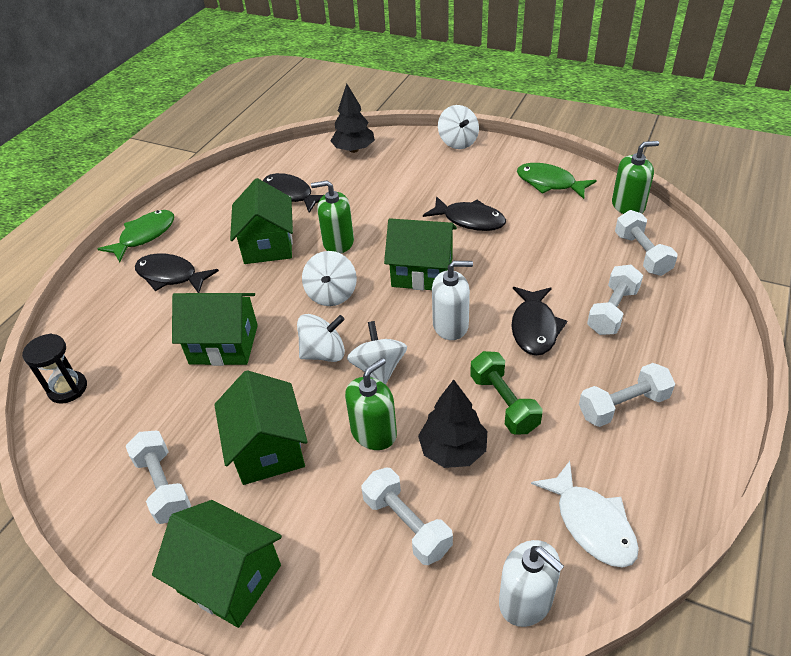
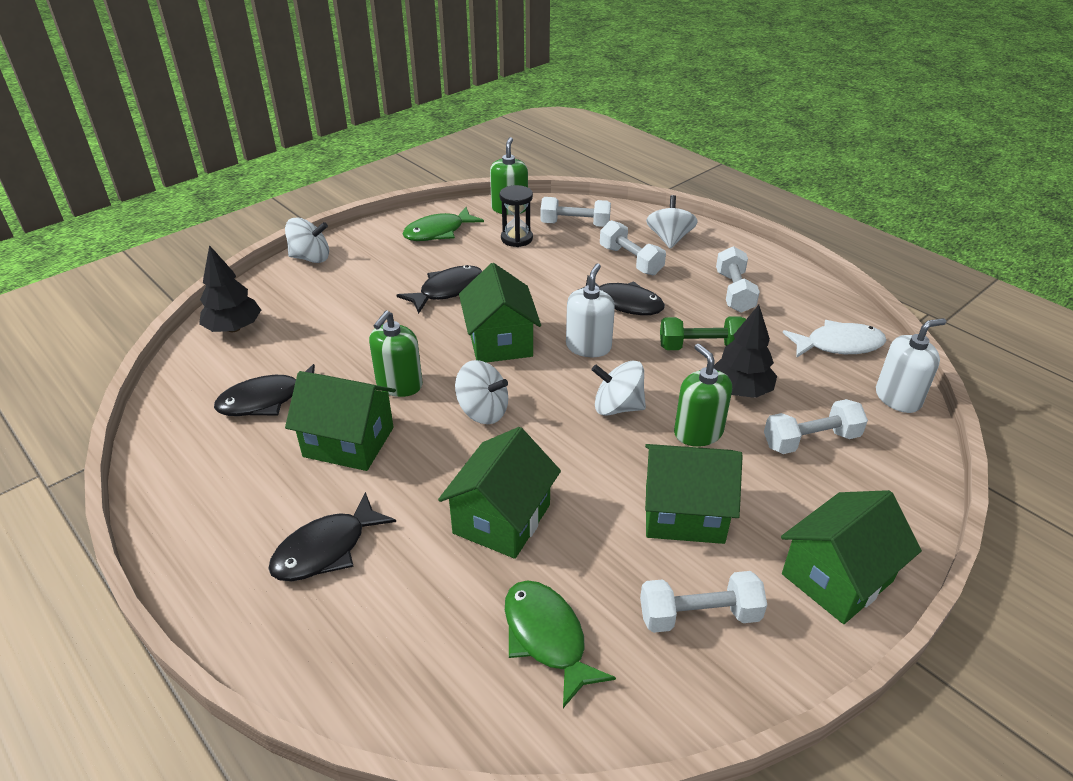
camera: 70 degrees left, 5 degrees down
black hourglass [22,333,87,404] -> black hourglass moved to [499,185,533,247]
green fish [98,210,174,262] -> green fish moved to [505,580,616,708]
white spinning top [297,314,345,362] -> white spinning top moved to [646,195,698,249]
green house [384,218,457,290] -> green house turned 45 degrees counterclockwise [459,263,541,363]

